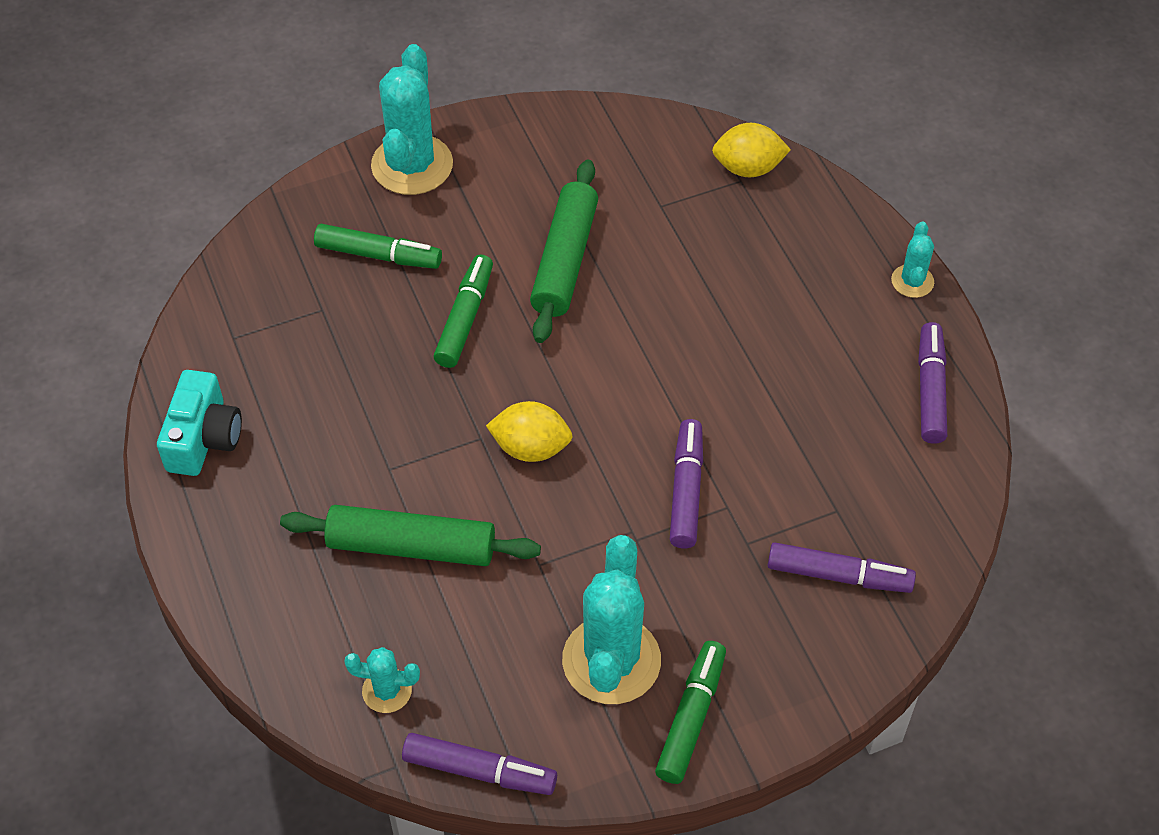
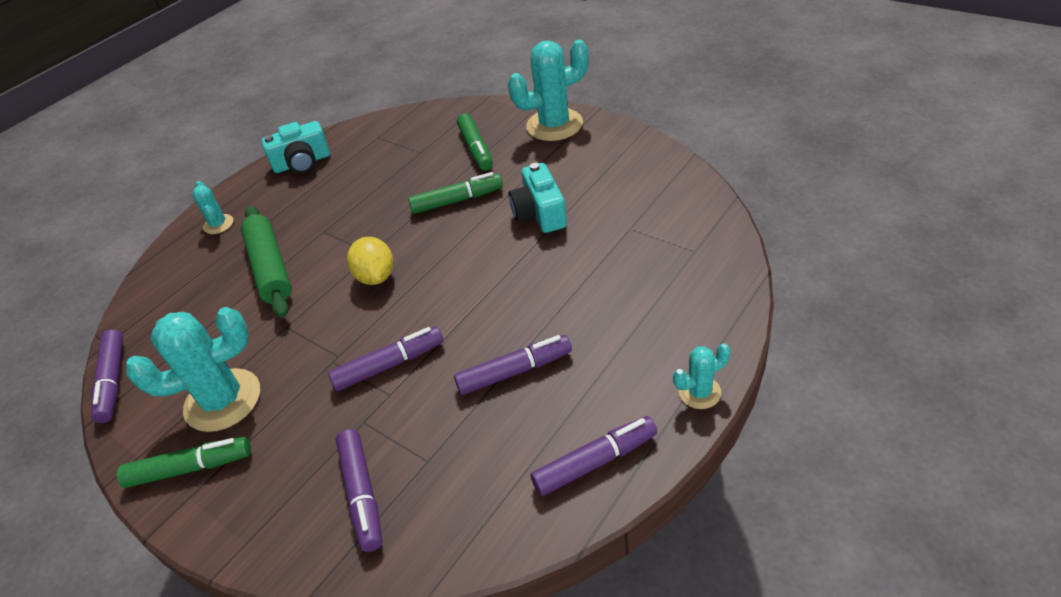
camera: 65 degrees right, 10 degrees down
turquoise cactus [344,647,420,713] -> turquoise cactus moved to [192,181,233,234]
green rolling pin [530,160,598,343] -> turquoise camera [509,163,567,233]
yellow lemon [712,123,791,177] -> none
none -> purple marker [454,335,572,395]

